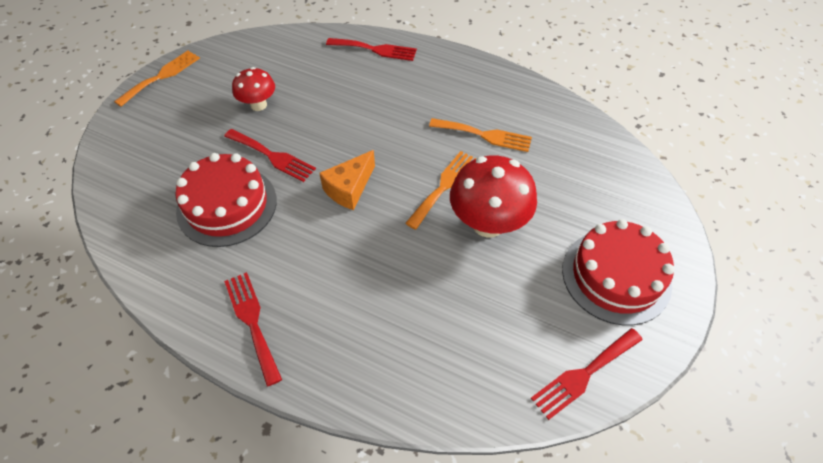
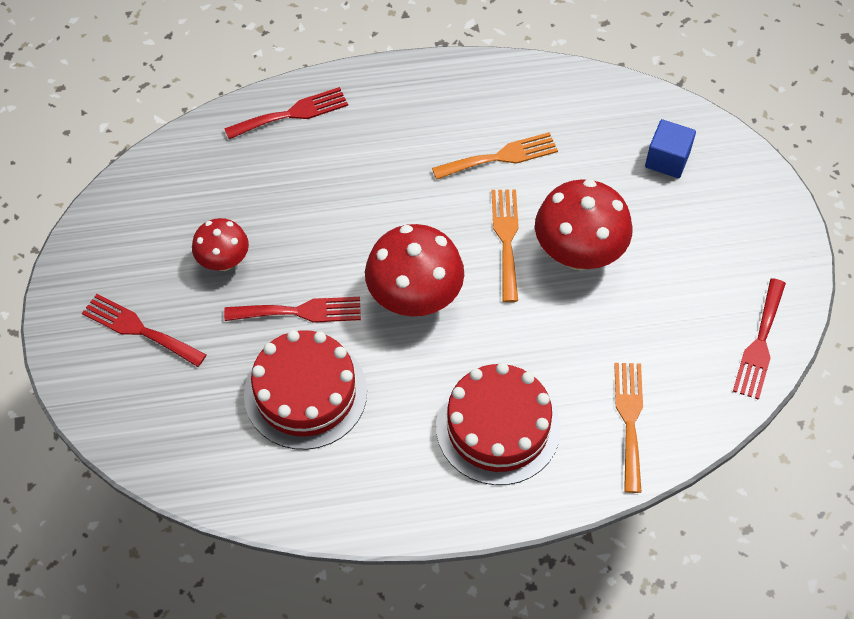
camera: 35 degrees left, 5 degrees up
orange fork [114,50,200,107] -> orange fork moved to [614,363,643,493]
red fork [224,272,282,386] -> red fork moved to [82,294,207,367]
orange cheese [319,150,375,210] -> red mushroom [365,224,464,316]
red cake [562,219,675,325] -> red cake moved to [436,363,561,485]
none -> blue cube [645,119,696,178]

